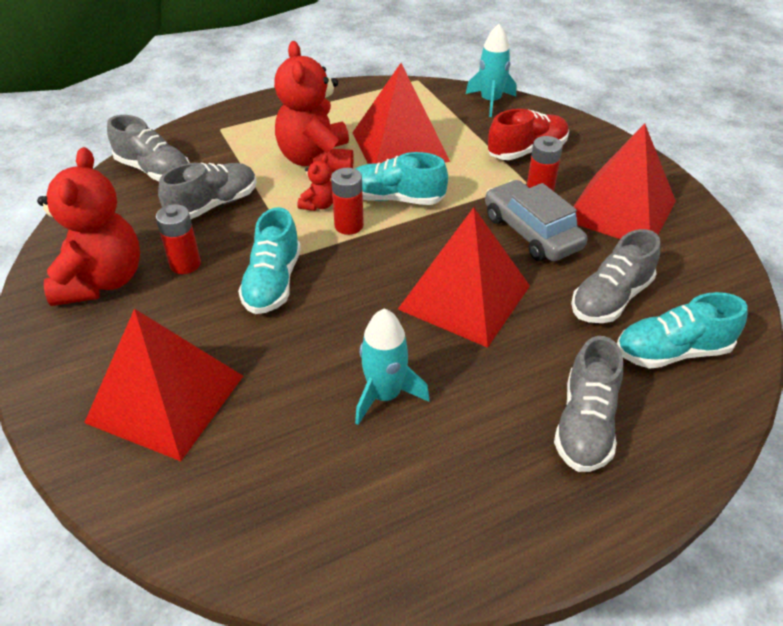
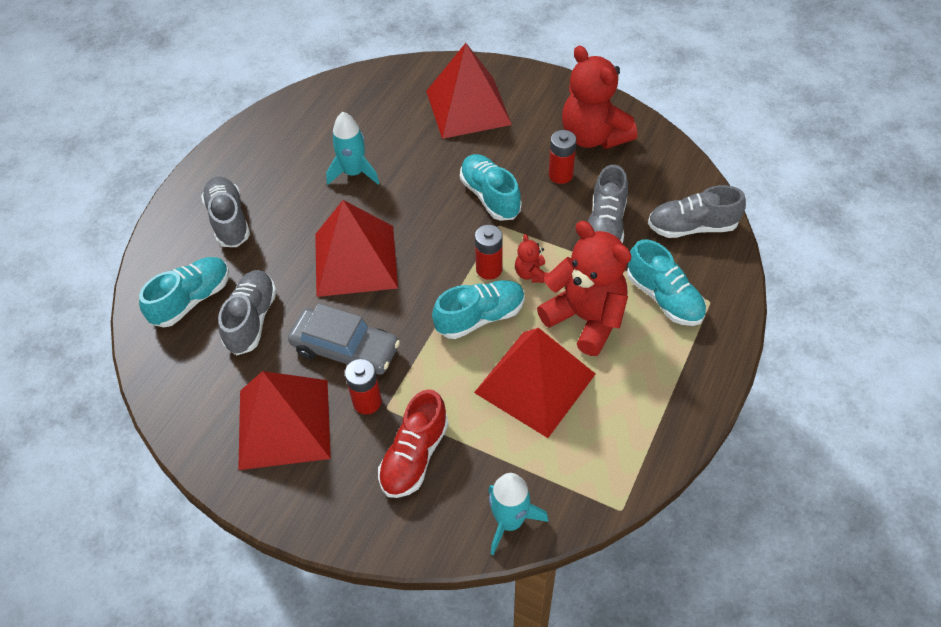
camera: 145 degrees right, 10 degrees up
none -> turquoise shoe [627,239,706,326]

